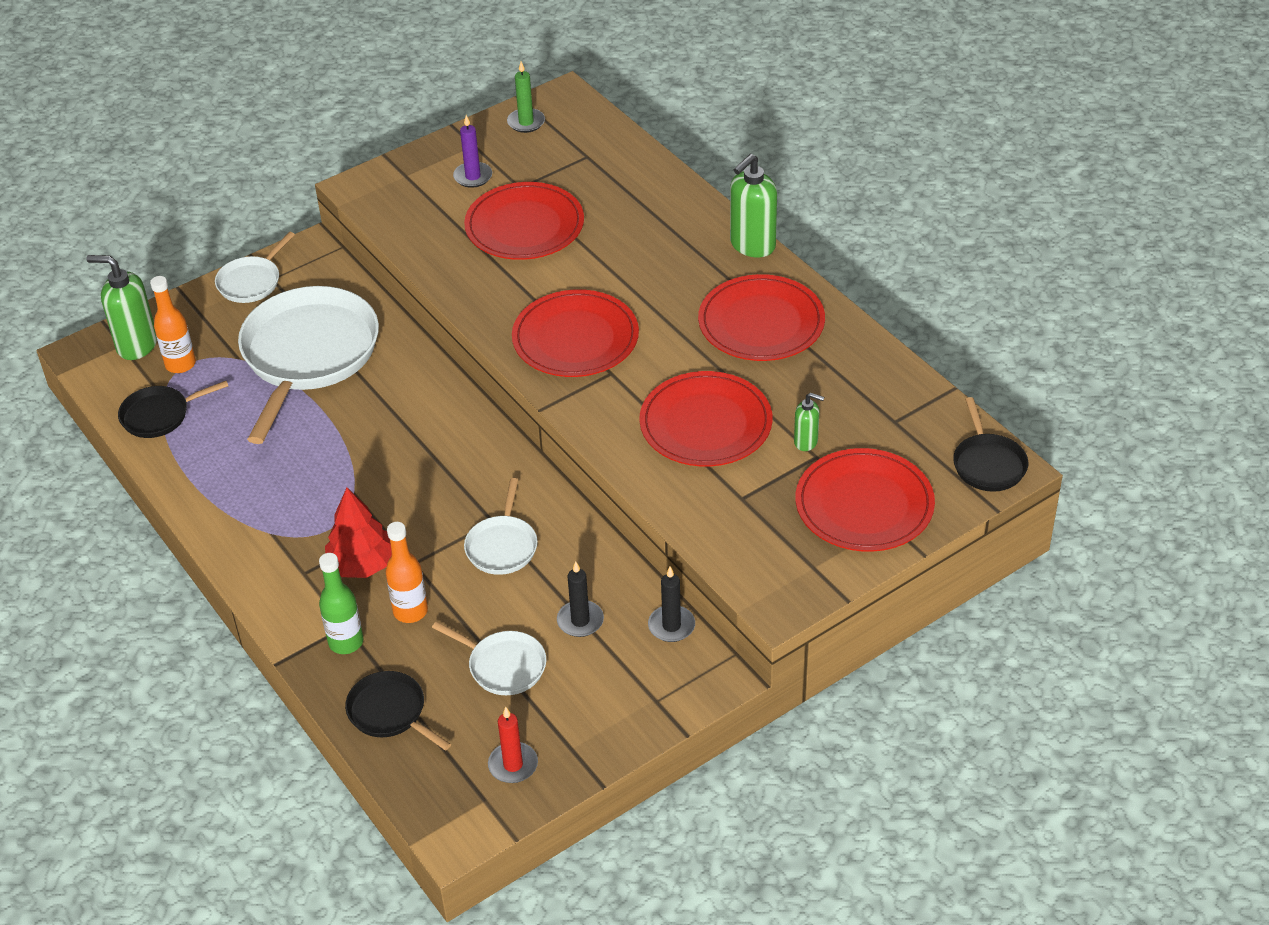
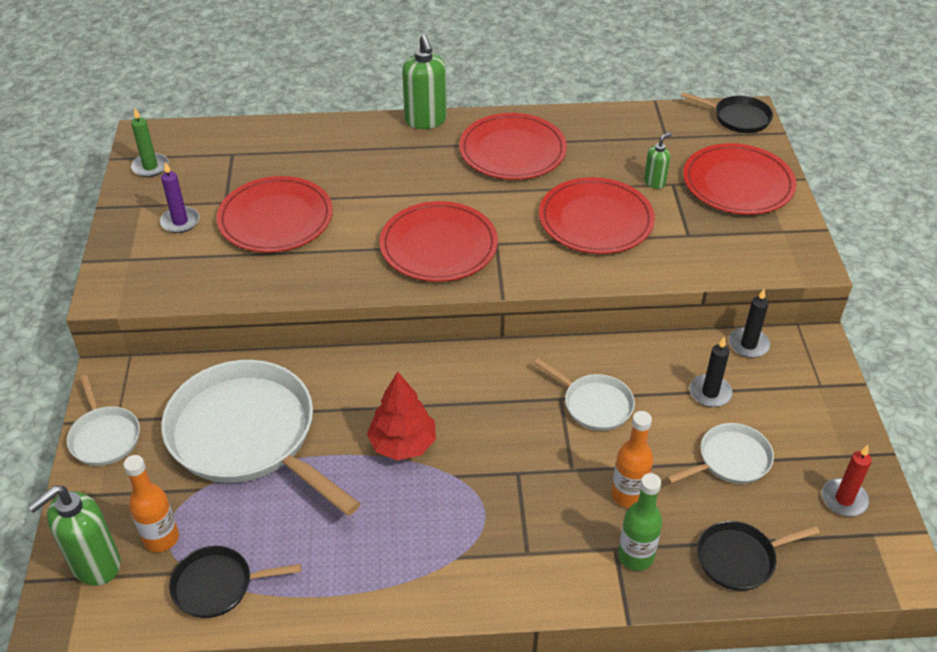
camera: 60 degrees left, 0 degrees up
black pan [118,381,228,438] -> black pan turned 75 degrees clockwise [169,546,301,618]
red tree [325,488,392,578] -> red tree moved to [367,372,436,460]

